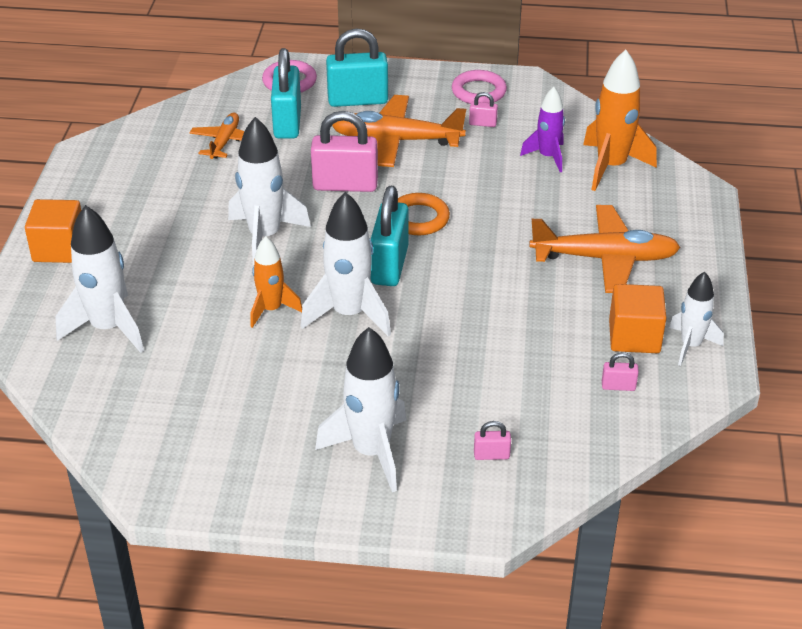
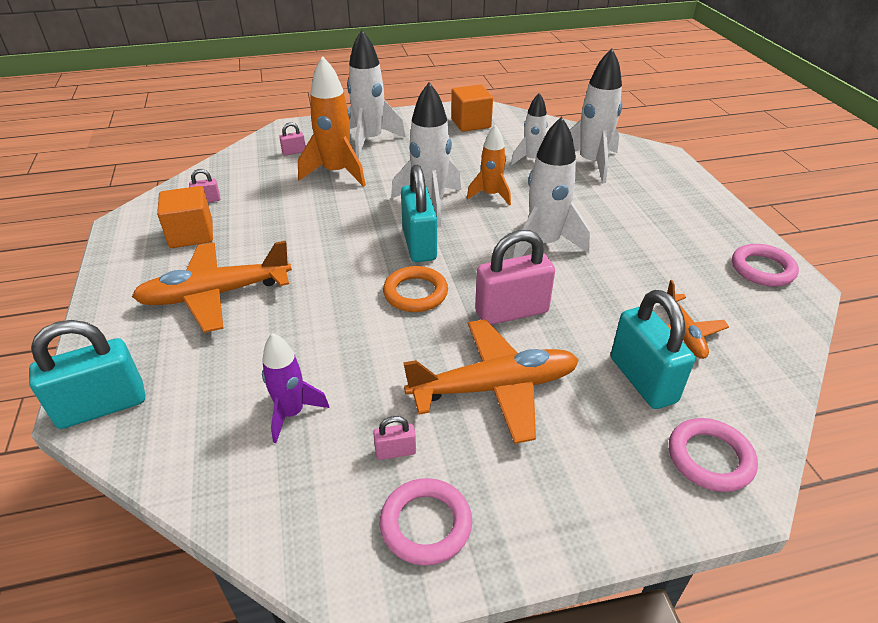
camera: 160 degrees right, 0 degrees up
orange cube [25,199,81,263] -> orange cube moved to [451,85,493,132]
turquoise padlock [326,28,388,107] -> turquoise padlock moved to [29,320,145,429]
orange rocket [583,50,657,191] -> orange rocket moved to [298,56,366,187]
white rocket [669,272,724,366] -> white rocket moved to [511,93,548,165]
none -> pink ring [732,244,799,286]

